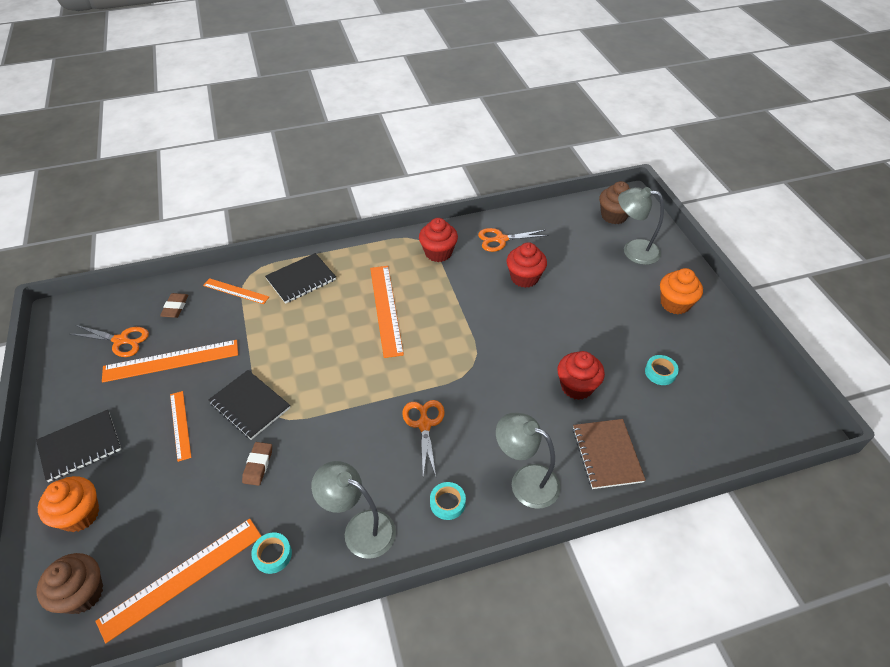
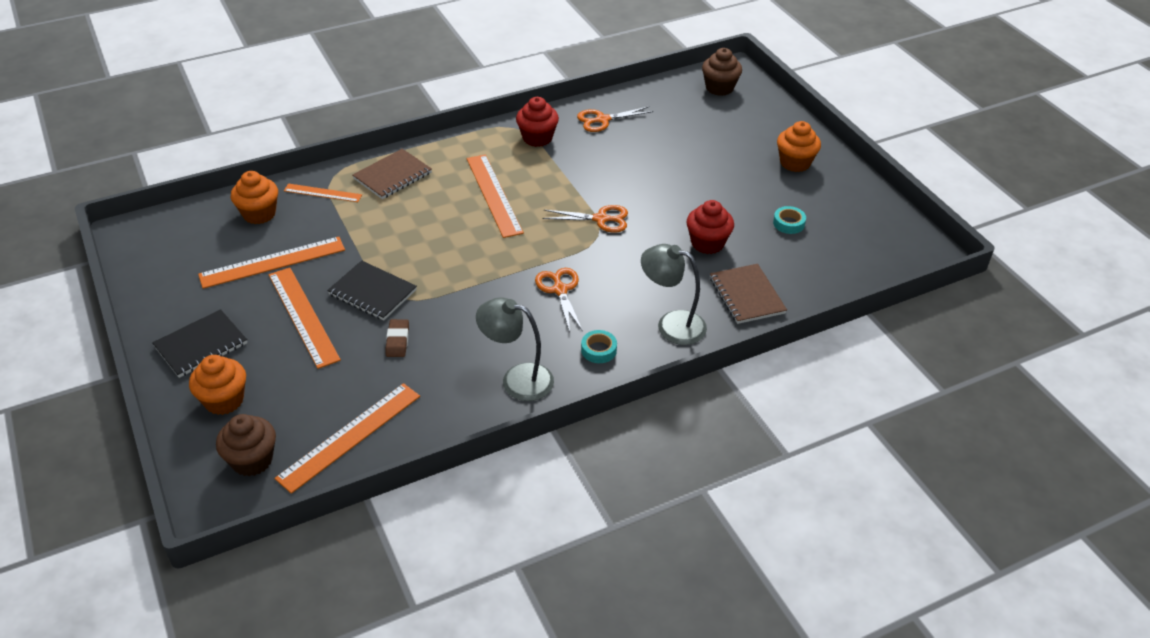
camera: 10 degrees left, 5 degrees down
orange scissors [70,325,149,357] -> orange scissors moved to [542,205,628,232]
brown eraser [160,293,188,318] -> orange cupcake [231,171,278,224]
orange ruler [170,391,192,462] -> orange ruler [269,267,341,369], size x1.70
turquoise tape [251,532,292,574] -> none
black notebook [265,253,336,304] -> brown notebook [353,149,432,199]
red cupcake [507,242,547,288] -> none
grey lamp [618,187,664,265] -> none

